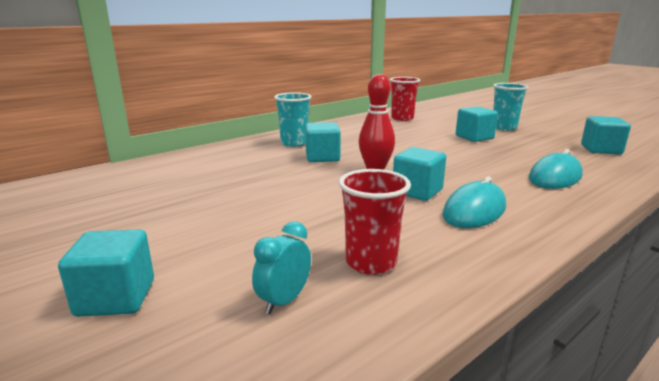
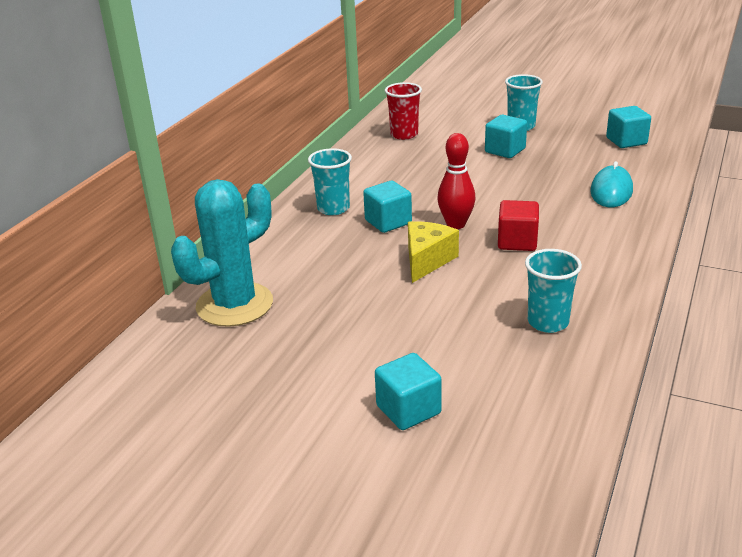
camera: 25 degrees left, 10 degrees up
turquoise clock [252,221,311,314] -> none
red cup [339,169,411,275] -> turquoise cup [525,249,582,333]
turquoise cube [393,147,446,201] -> red cube [498,200,539,251]
turquoise mouse [443,177,506,228] -> none
none -> turquoise cactus [171,179,273,327]
none -> yellow cheese [408,221,459,283]

